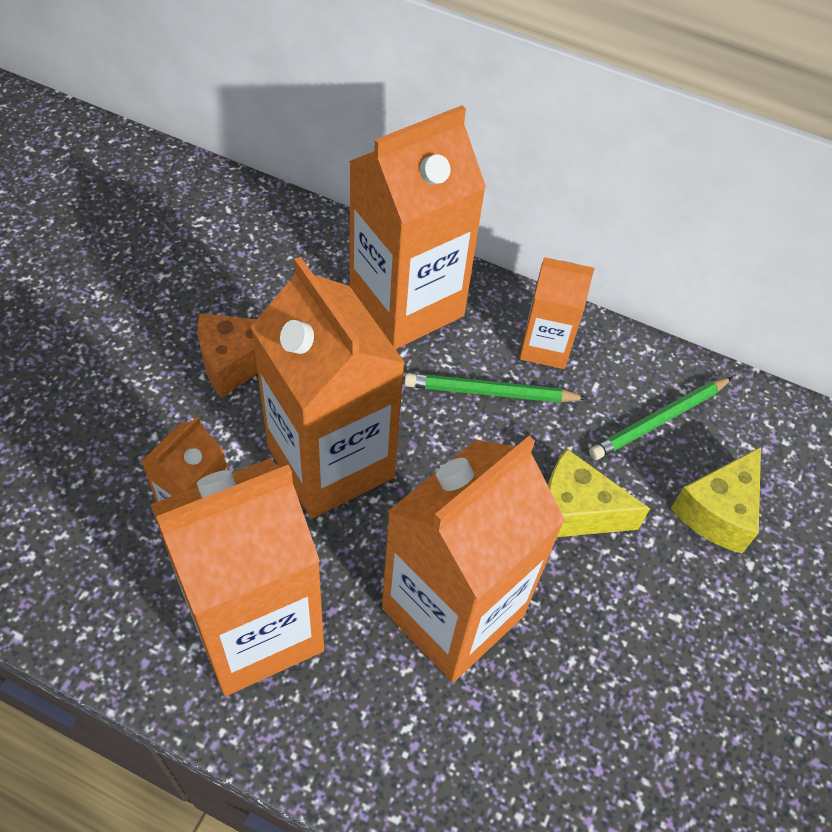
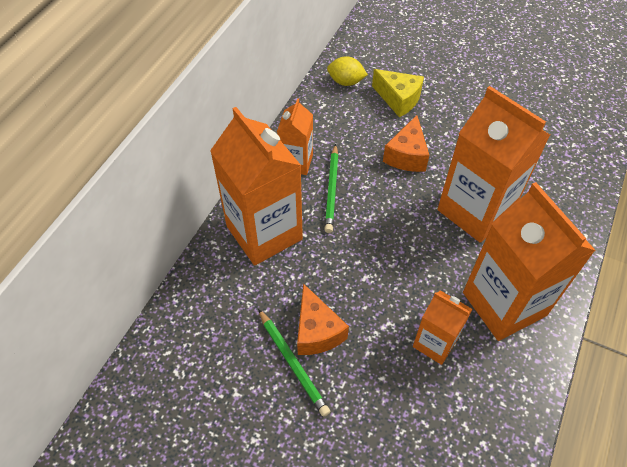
camera: 85 degrees left, 0 degrees up
orange carton [251,257,405,518] -> none
yellow cheese [548,449,650,537] -> orange cheese [383,115,429,172]
green pencil [589,377,733,460] -> green pencil moved to [258,309,330,417]
none -> yellow lemon [327,56,368,86]

